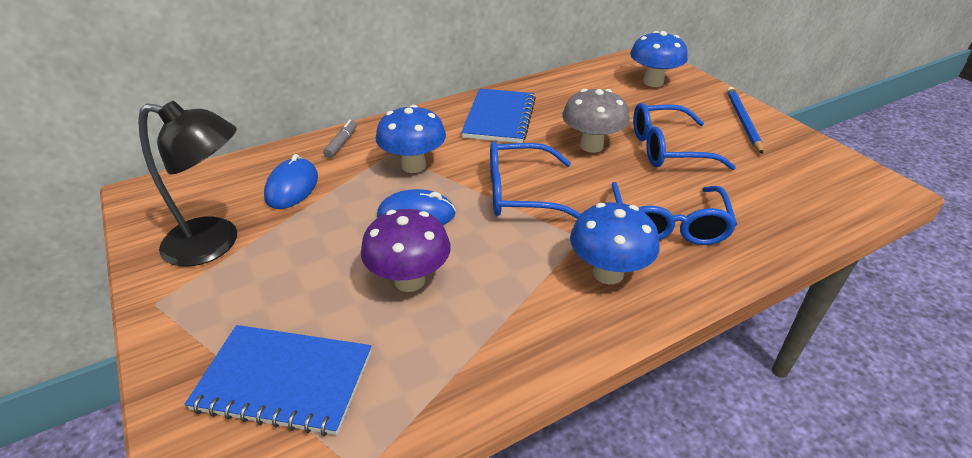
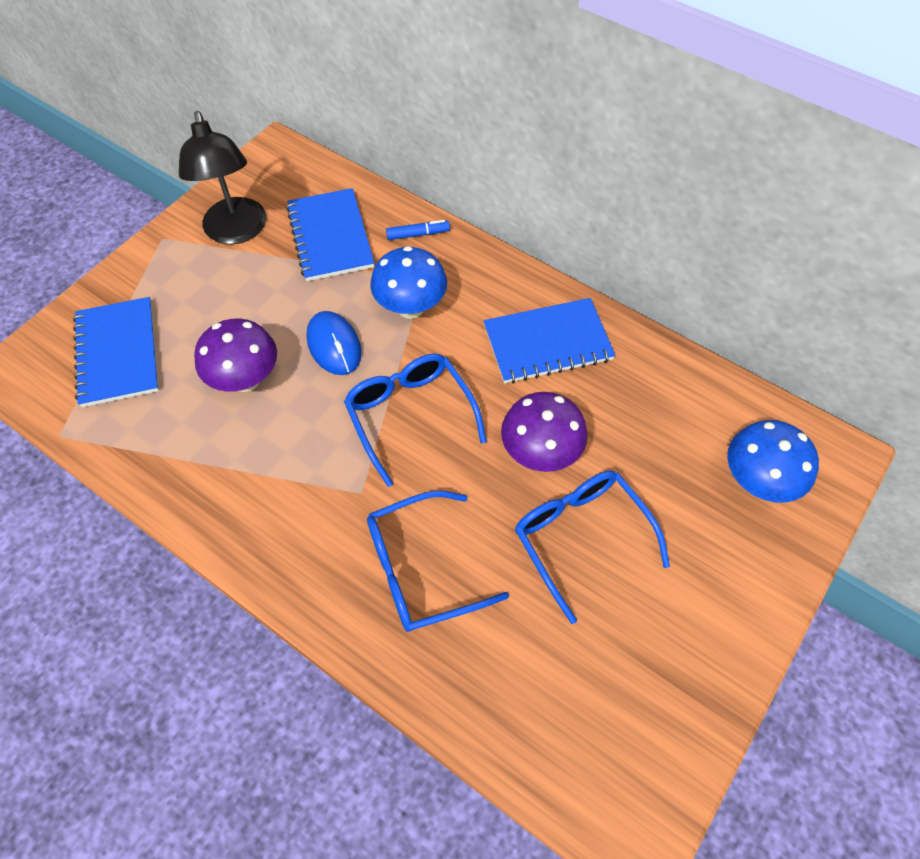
camera: 65 degrees right, 20 degrees up
blue mouse [264,154,318,209] -> blue notebook [286,188,375,281]
grey marker [323,120,357,158] -> blue marker [386,220,450,240]
grey mushroom [562,89,630,153] -> purple mushroom [501,392,588,472]
blue mushroom [570,202,660,284] -> none
blue pencil [727,87,763,154] -> none

